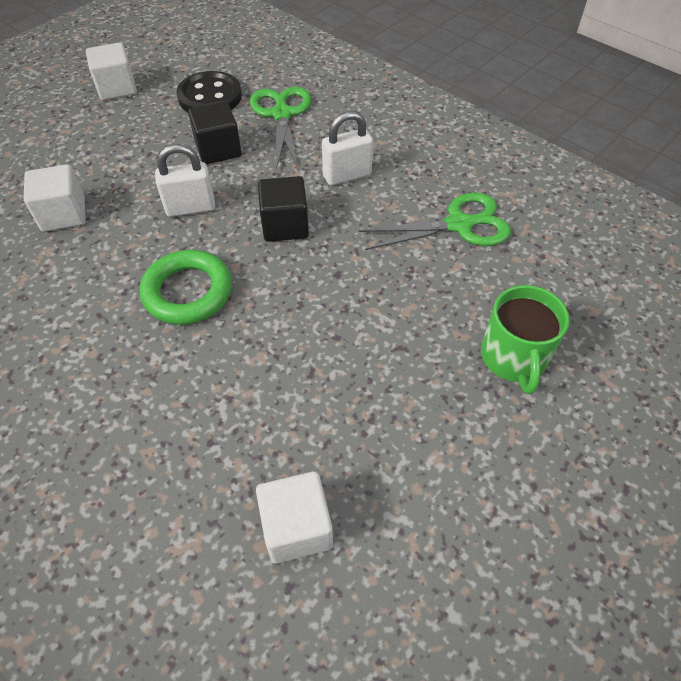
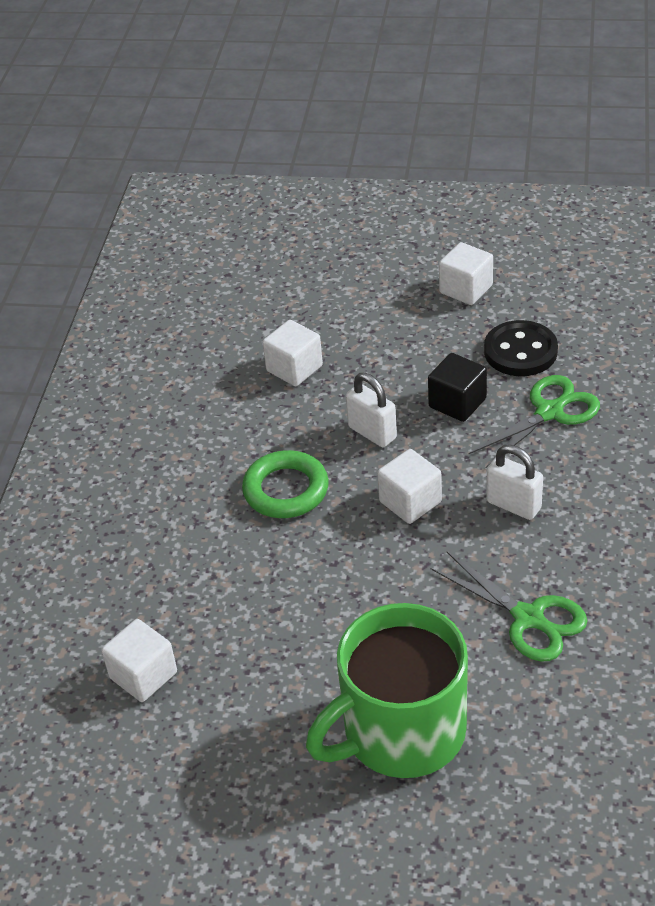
camera: 60 degrees right, 10 degrees down
black cube [258,176,309,242] -> white cube [377,449,442,524]
green mug [481,285,570,394] -> green mug [306,603,468,778], size x1.75

